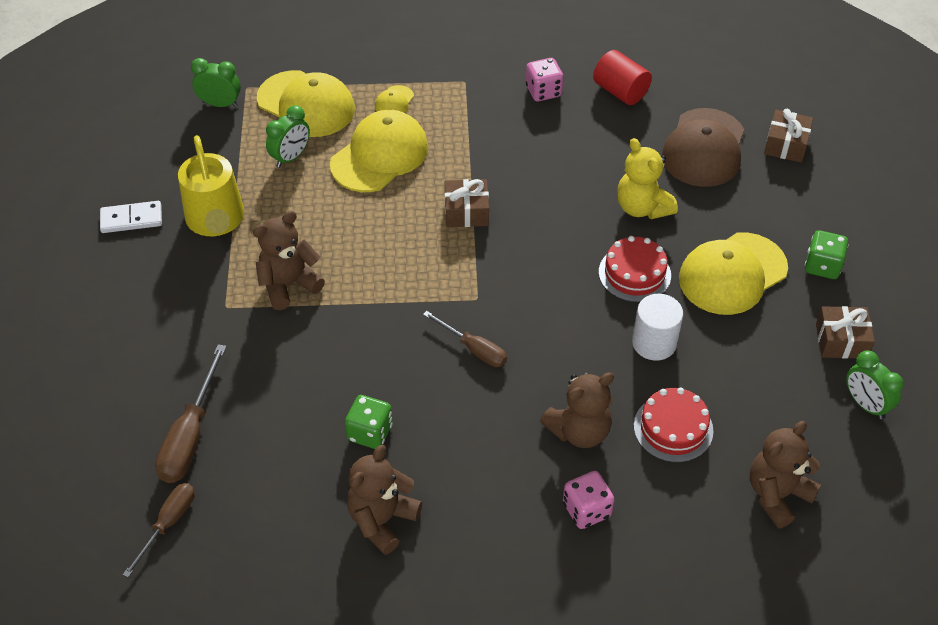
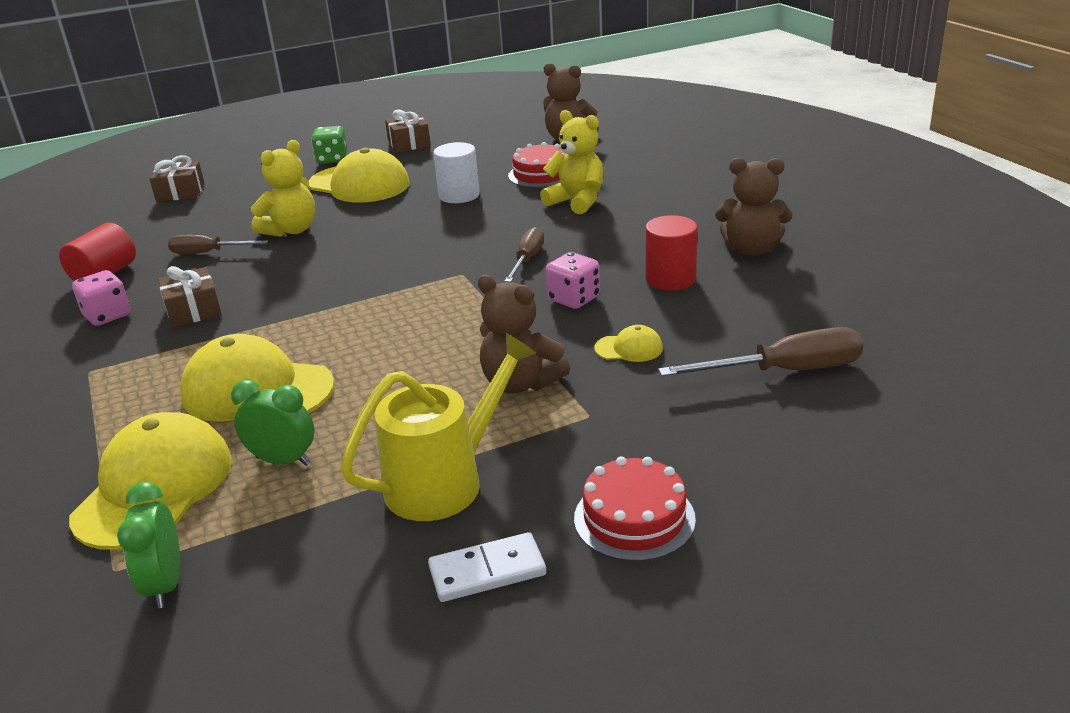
camera: 110 degrees left, 20 degrees down
white domino [100,201,162,233] -> white domino turned 75 degrees counterclockwise [428,532,546,602]
brown screwdriver [123,483,195,577] -> brown screwdriver moved to [168,235,268,254]
green dice [345,395,393,449] -> red cylinder [645,215,698,291]
yellow cap [375,85,414,113] -> yellow cap moved to [594,325,663,362]
brown gift [445,179,489,227] -> brown gift moved to [158,266,222,328]
brown teddy bear [540,372,614,448] -> yellow teddy bear [540,110,604,214]
pink dice [563,471,615,529] -> pink dice moved to [546,252,600,309]
red cake [599,236,671,302] -> red cake moved to [574,456,696,561]
brown cap [662,108,744,187] -> none
green clock [846,350,904,419] -> none

